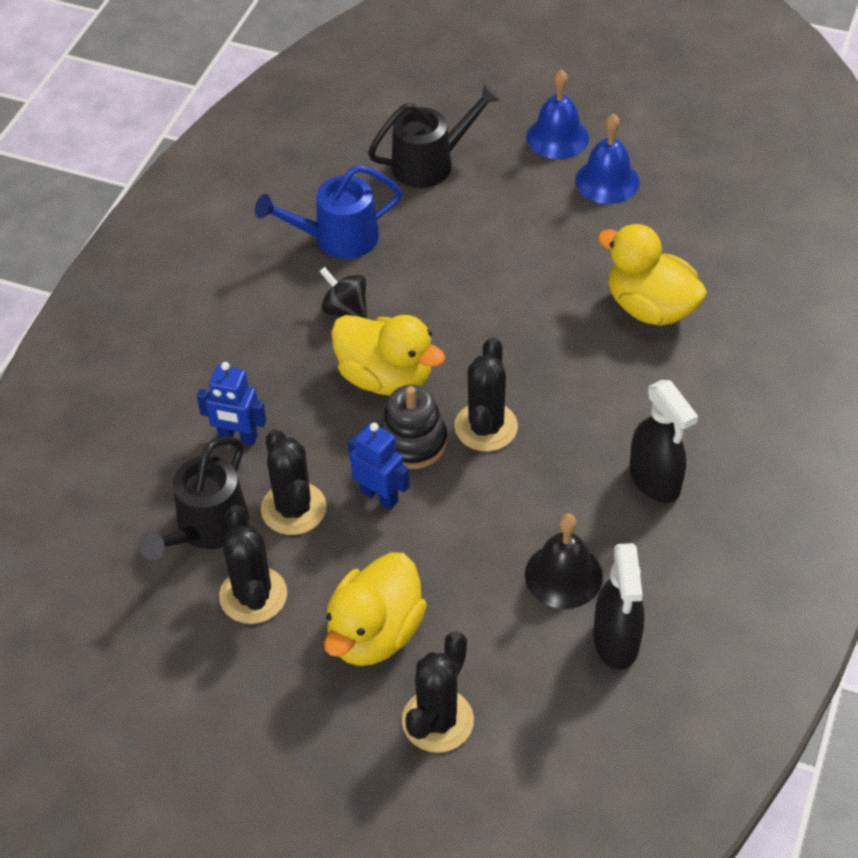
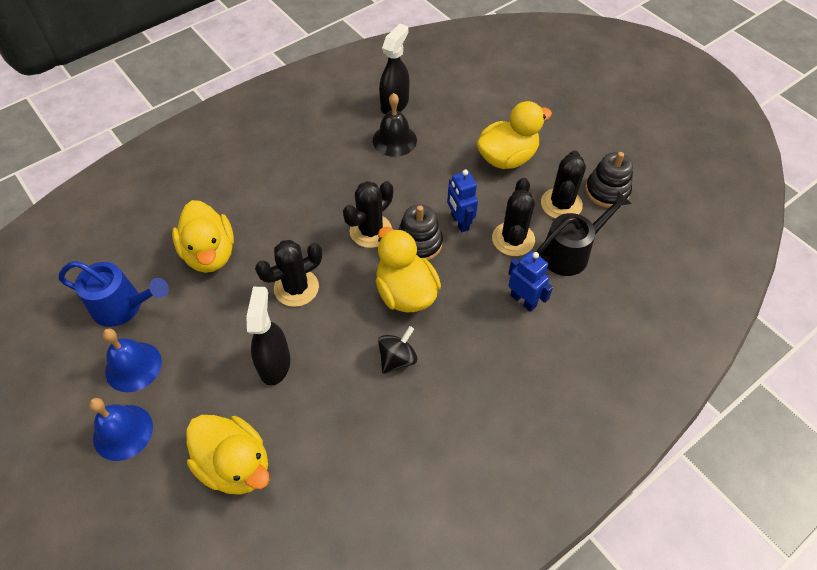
camera: 150 degrees left, 5 degrees up
blue watering can [255,165,402,259] -> blue watering can moved to [59,261,169,327]
black spinning top [319,267,367,319] -> black spinning top turned 120 degrees counterclockwise [378,326,418,374]
black watering can [368,83,501,188] -> yellow duck [186,415,270,495]
black cactus [402,631,474,753] -> black cactus moved to [255,240,322,307]
black spray bottle [630,380,698,503] -> black spray bottle moved to [246,287,290,386]
none -> black stacking toy [585,152,633,208]

